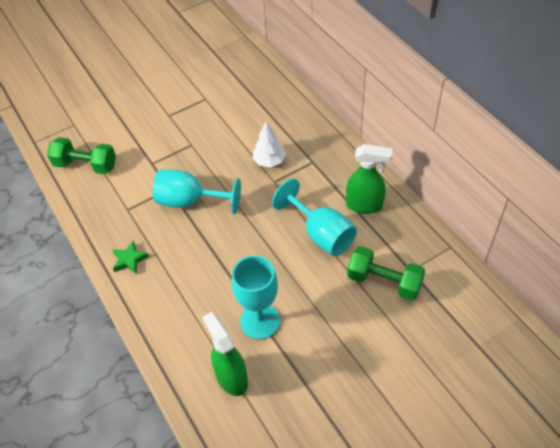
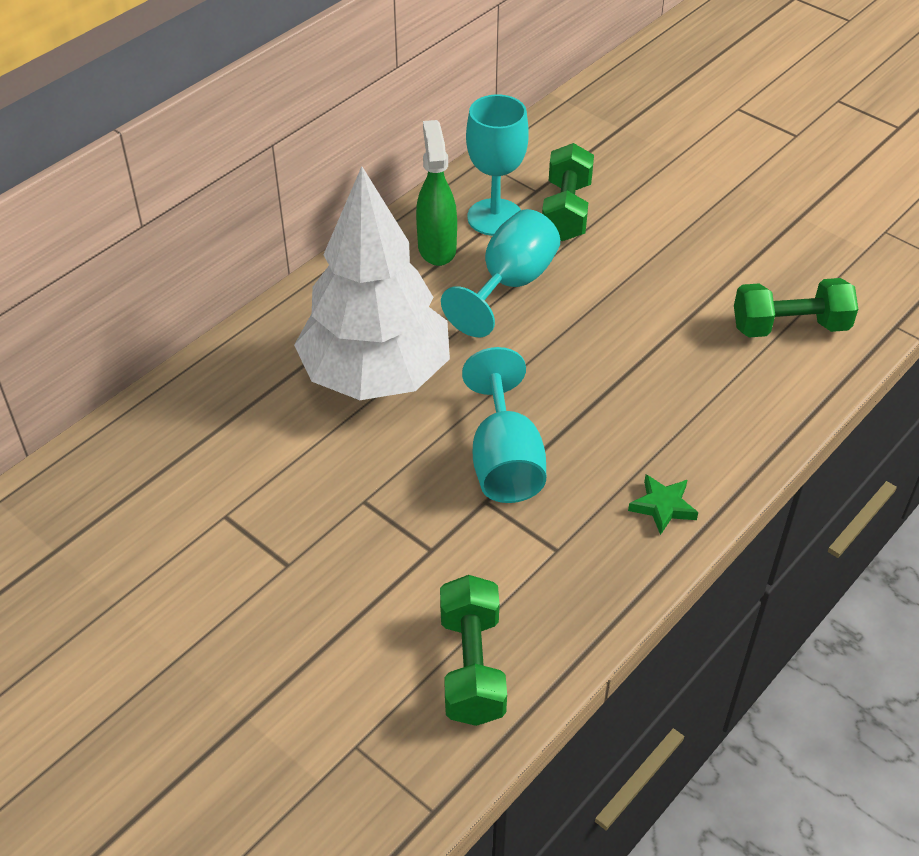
camera: 110 degrees left, 5 degrees down
green spray bottle [202,312,248,396] -> green dumbbell [734,278,858,337]
turquoise goblet [232,255,280,339] -> turquoise goblet moved to [466,94,529,236]
white tree [253,121,286,167] -> white tree [294,166,450,400], size x2.44

